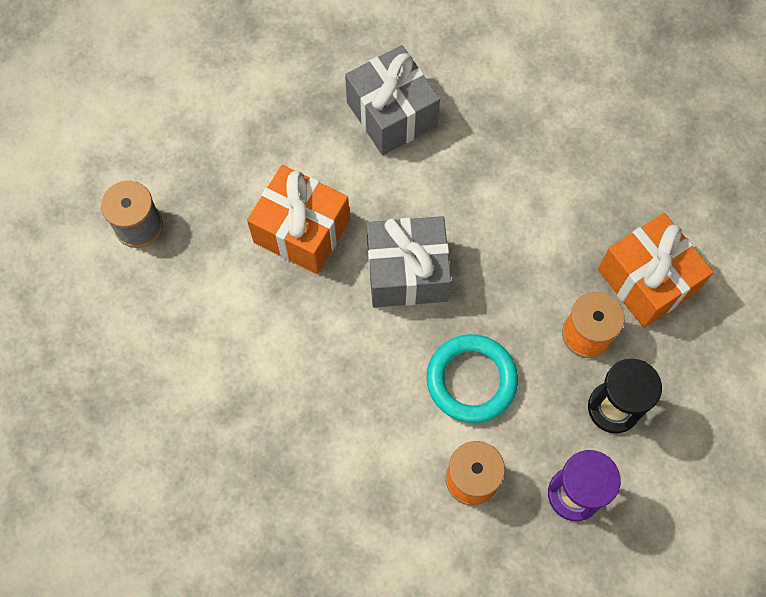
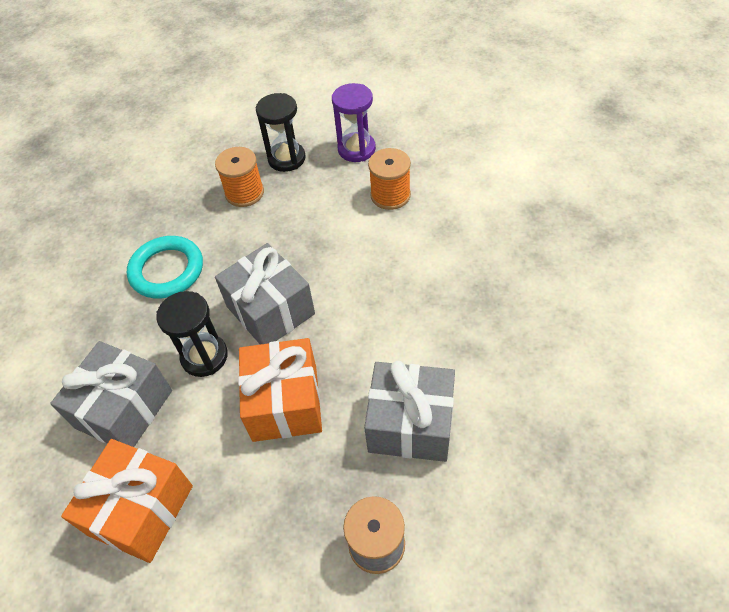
camera: 120 degrees left, 15 degrees down
turquoise ring [427,334,518,423] -> turquoise ring moved to [127,236,203,299]
orange gift [598,213,714,328] -> orange gift moved to [61,439,193,563]
none -> black hourglass [156,291,228,377]
none -> grey gift [364,361,455,462]

